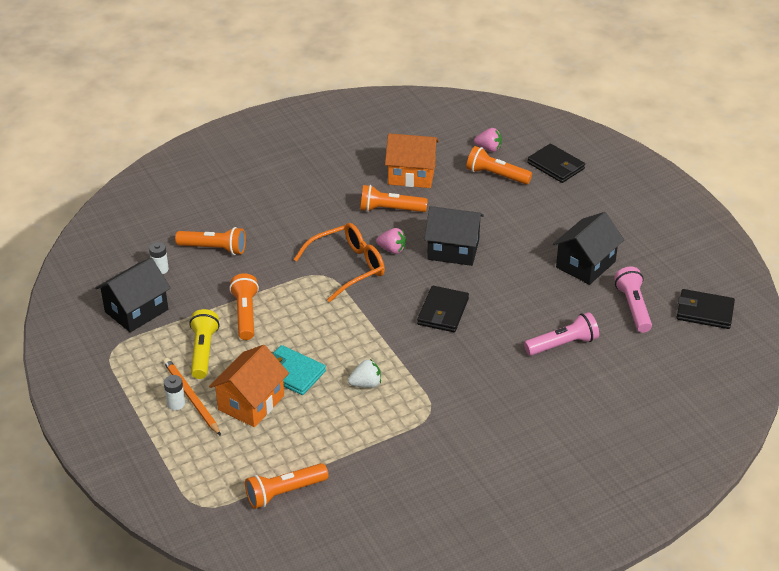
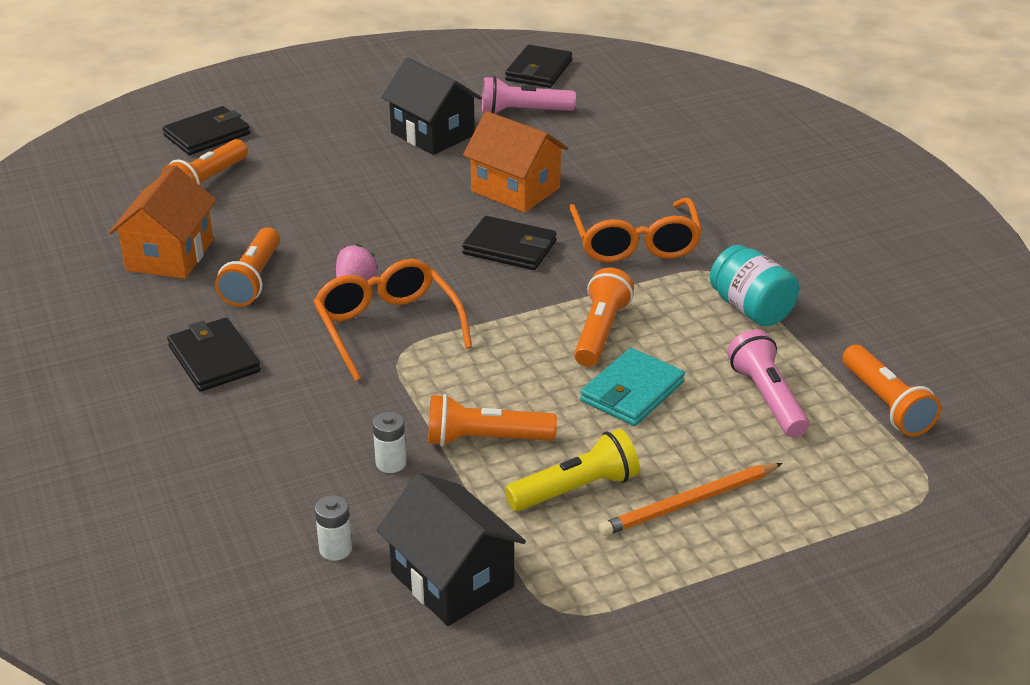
camera: 85 degrees left, 5 degrees down
white battery [164,375,185,410] -> white battery moved to [373,412,406,473]
orange flashlight [175,227,246,255] -> orange flashlight moved to [574,267,634,367]
yellow flashlight [189,309,220,379] -> yellow flashlight turned 150 degrees clockwise [505,429,640,511]
orange house [209,345,289,427] -> orange house moved to [463,111,568,213]
white strawberry [348,359,381,388] -> none
black house [424,206,484,266] -> none
pink strawberry [474,128,502,152] -> none
pink flashlight [524,312,599,356] -> pink flashlight moved to [727,329,809,437]
none -> black wallet [167,318,261,392]
none -> orange glasses [569,198,702,262]
none -> turquoise jar [710,245,799,326]

